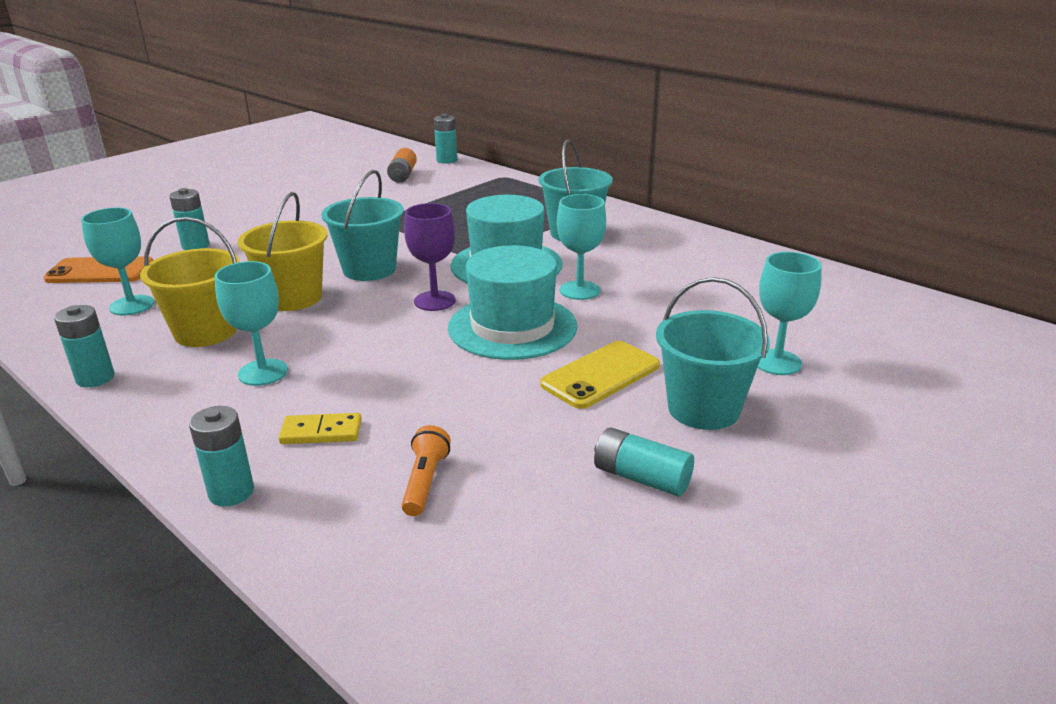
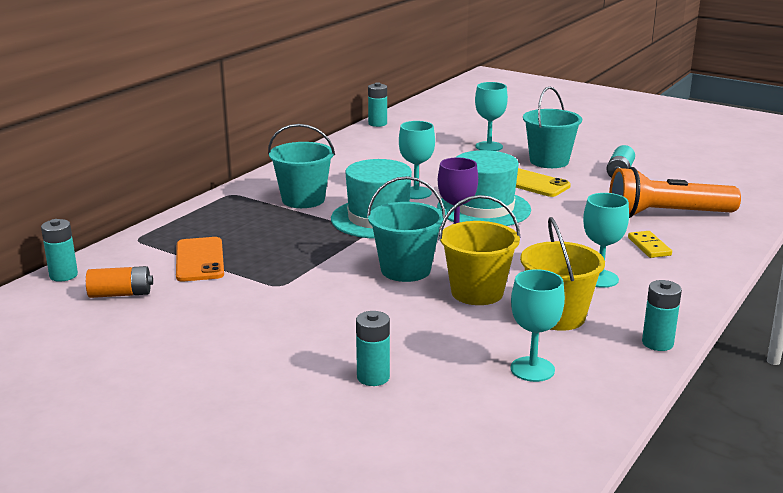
camera: 100 degrees left, 5 degrees down
orange phone [43,256,153,283] -> orange phone moved to [176,237,224,281]
turquoise battery [189,406,254,507] -> turquoise battery moved to [368,82,387,127]
orange flashlight [401,425,451,516] -> orange flashlight [609,167,741,218], size x2.25

